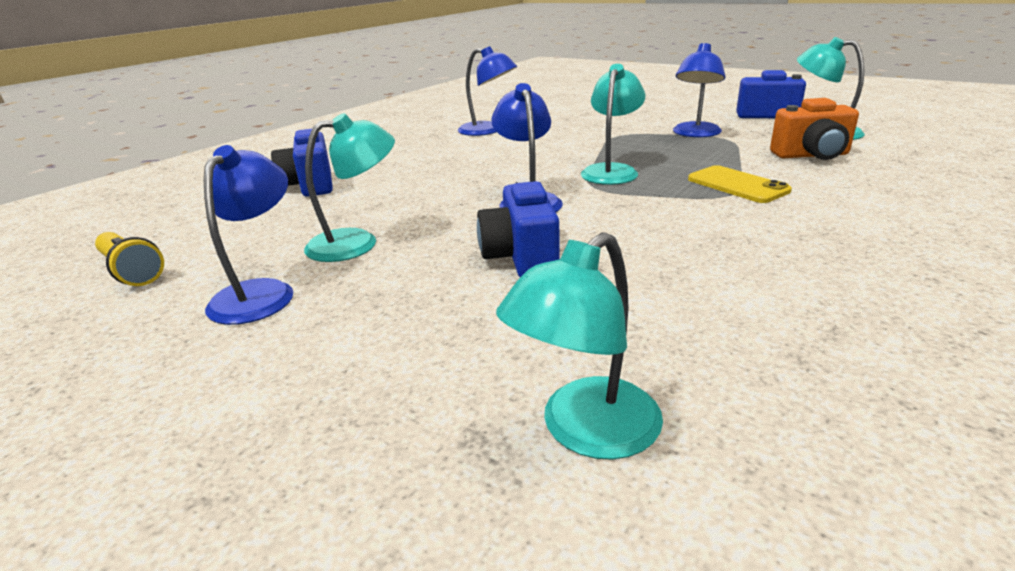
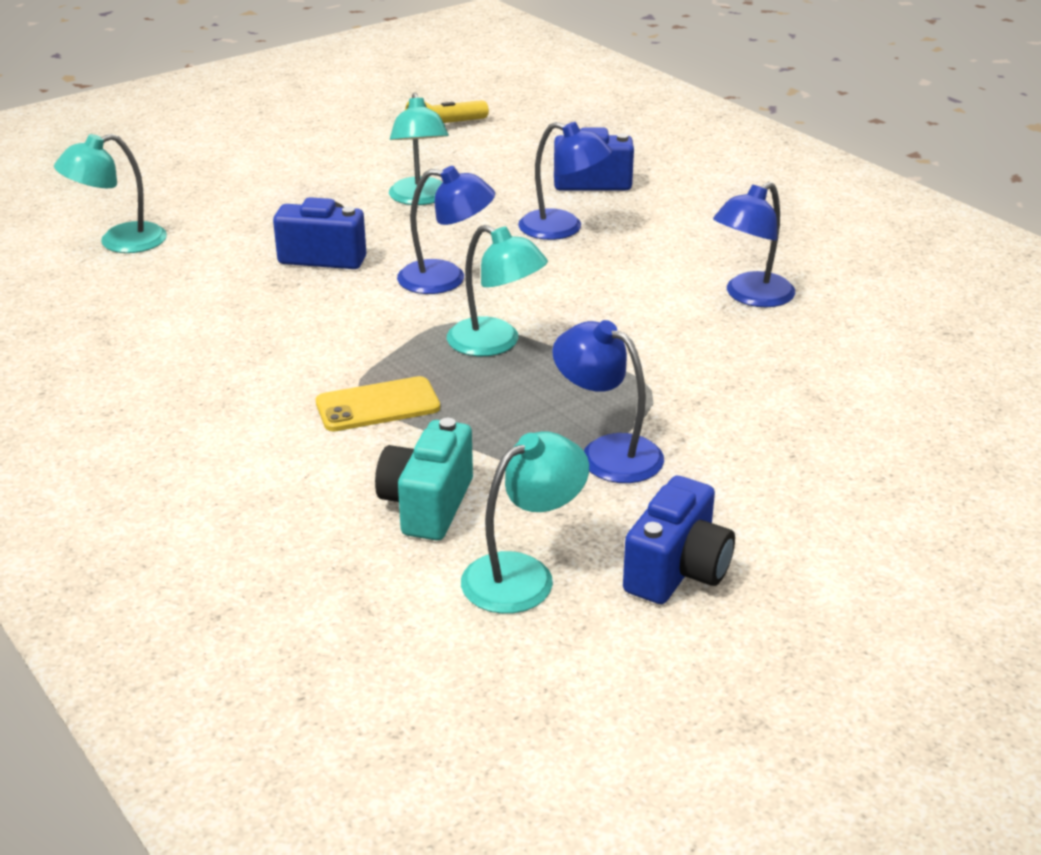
camera: 105 degrees right, 5 degrees up
blue lamp [204,145,293,325] -> blue lamp moved to [518,122,612,240]
turquoise lamp [496,232,663,460] -> turquoise lamp turned 90 degrees counterclockwise [54,134,167,253]
orange camera [770,98,859,160] -> turquoise camera [375,418,473,541]

